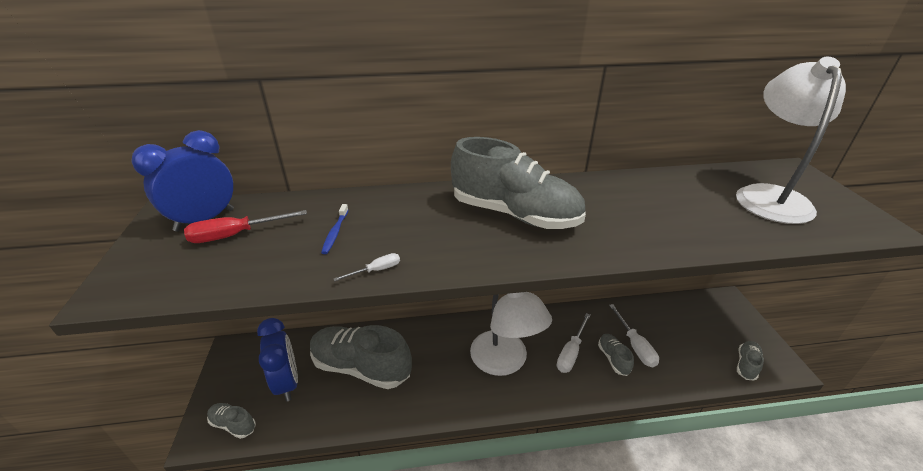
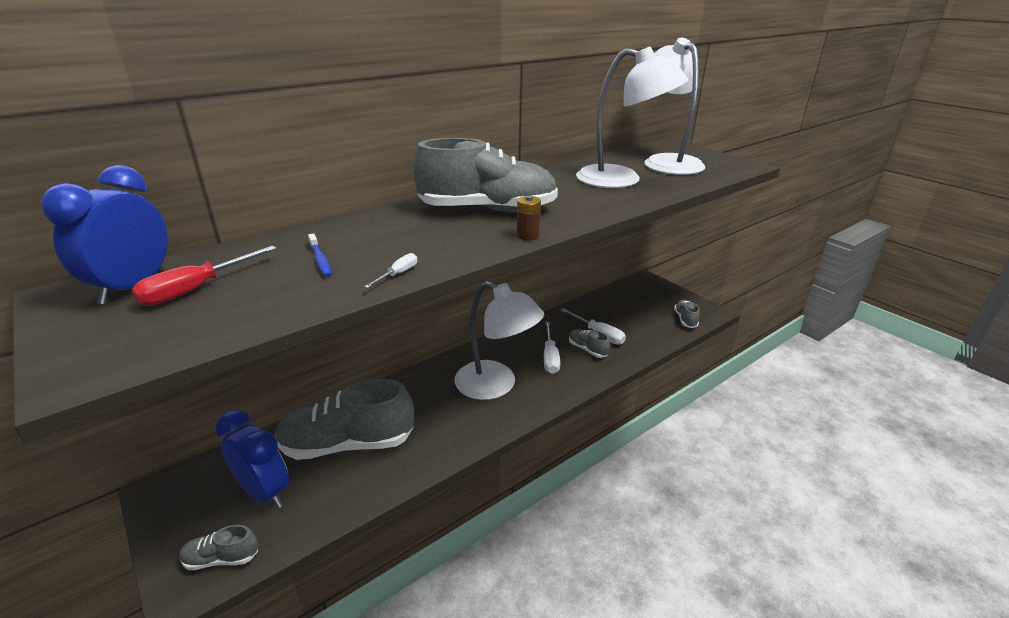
camera: 30 degrees left, 5 degrees down
none -> brown battery [517,195,541,240]
none -> white lamp [576,46,688,188]

